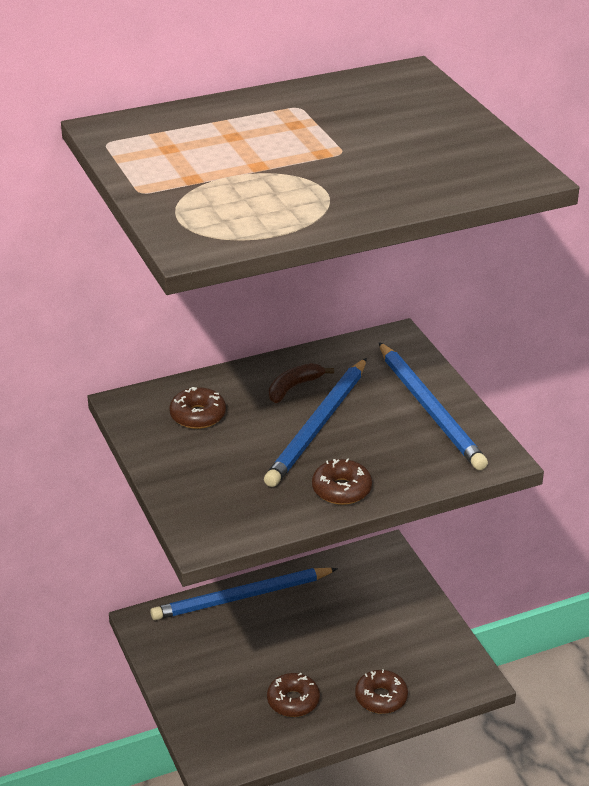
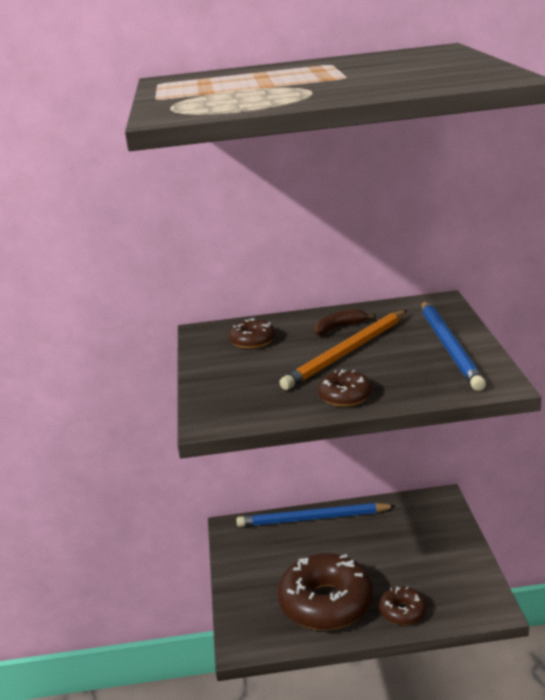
camera: 20 degrees right, 10 degrees down
blue pencil [264,358,367,487] -> orange pencil [280,310,407,390]
brown donut [267,673,320,717] -> brown donut [277,553,373,630], size x2.07

